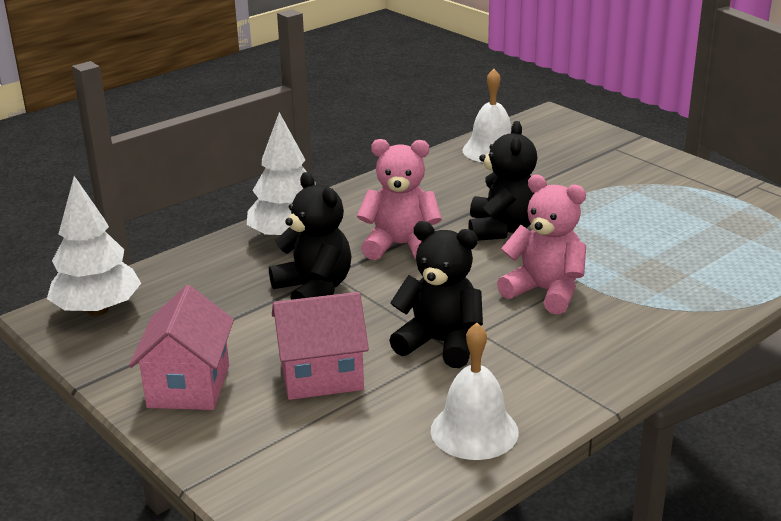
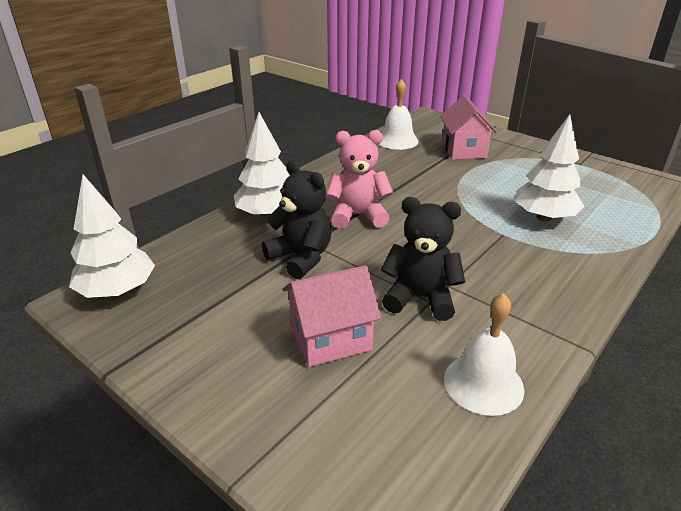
camera: 10 degrees left, 5 degrees up
pink house [129,285,234,410] -> pink house moved to [440,95,497,160]
black teddy bear [468,121,537,241] -> none
pink teddy bear [497,175,586,315] -> none
none -> white tree [514,114,584,222]

